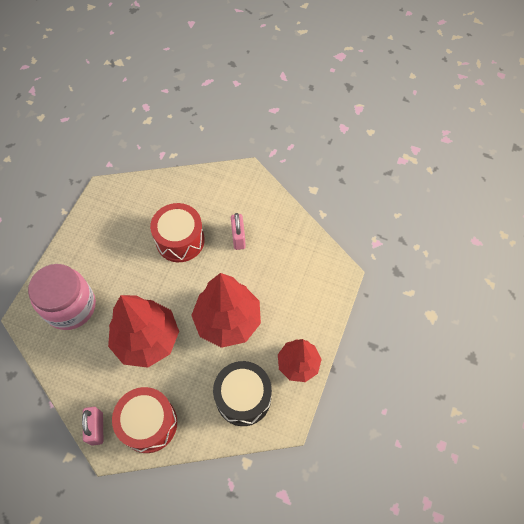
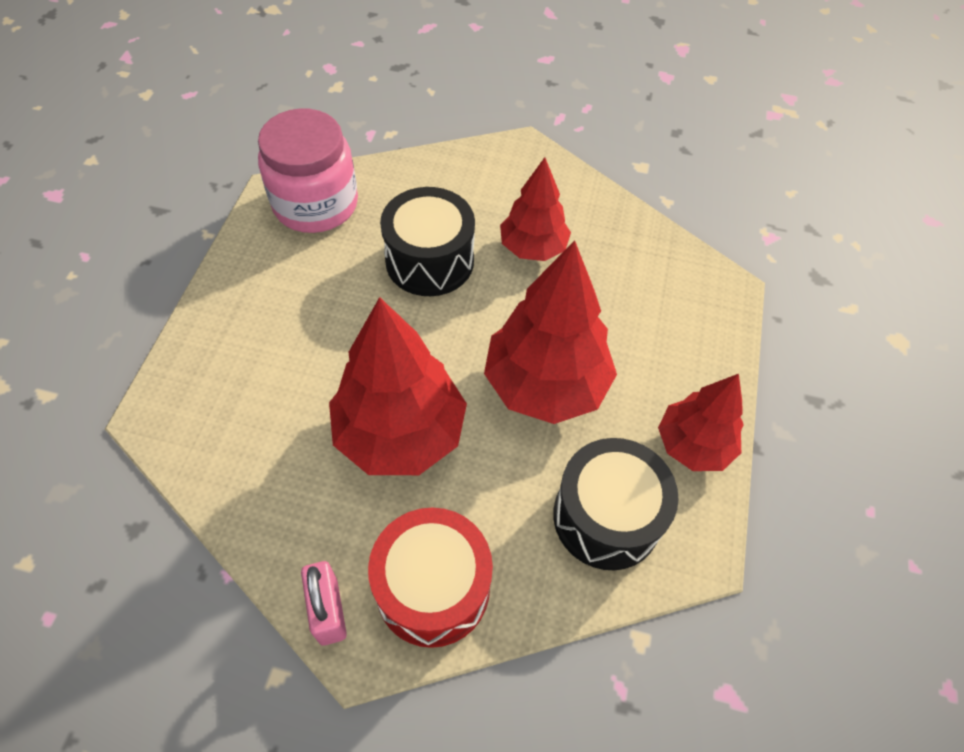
camera: 10 degrees left, 5 degrees down
pink jar [28,264,96,330] -> pink jar moved to [258,108,358,233]
red drum [150,203,205,262] -> black drum [380,187,475,296]
pink padlock [231,213,246,250] -> red tree [500,157,571,261]

